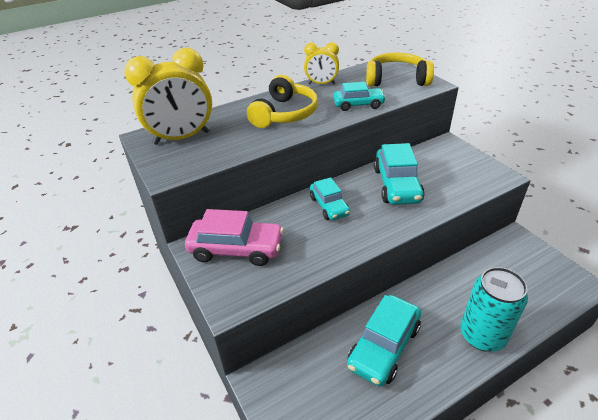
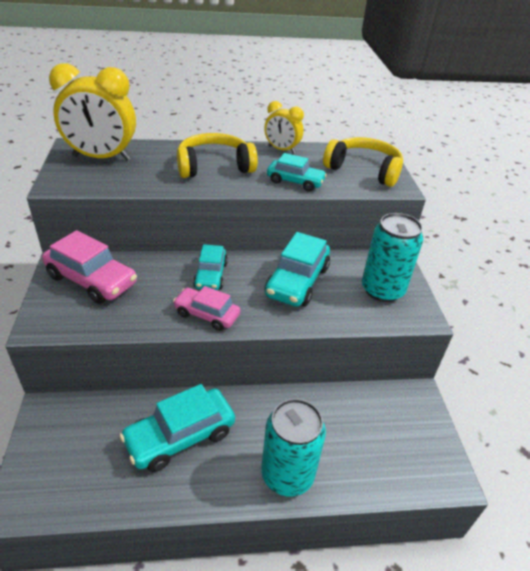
camera: 20 degrees right, 0 degrees up
yellow headphones [247,75,318,128] -> yellow headphones turned 150 degrees counterclockwise [177,133,258,178]
none -> pink car [173,286,240,331]
none -> turquoise can [362,213,423,302]

